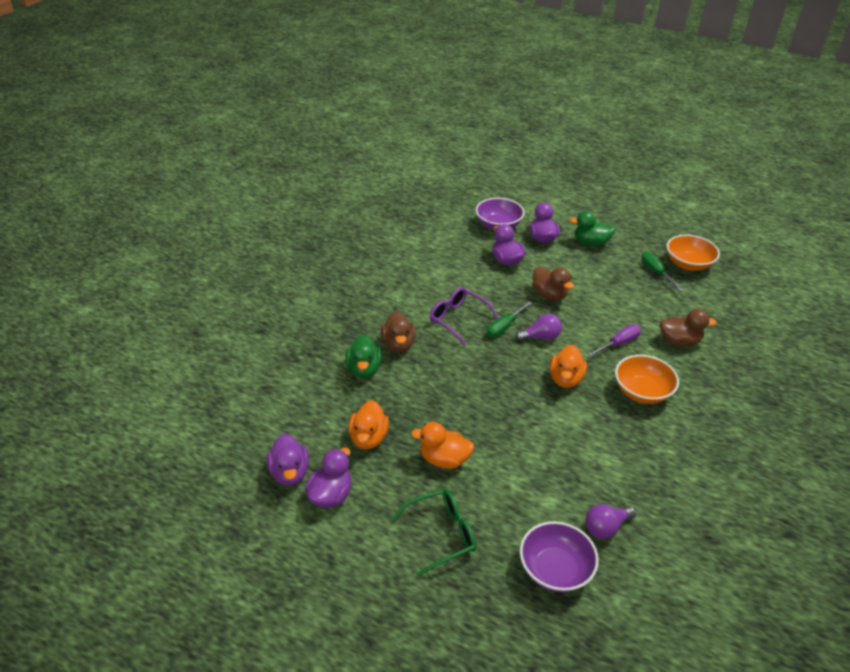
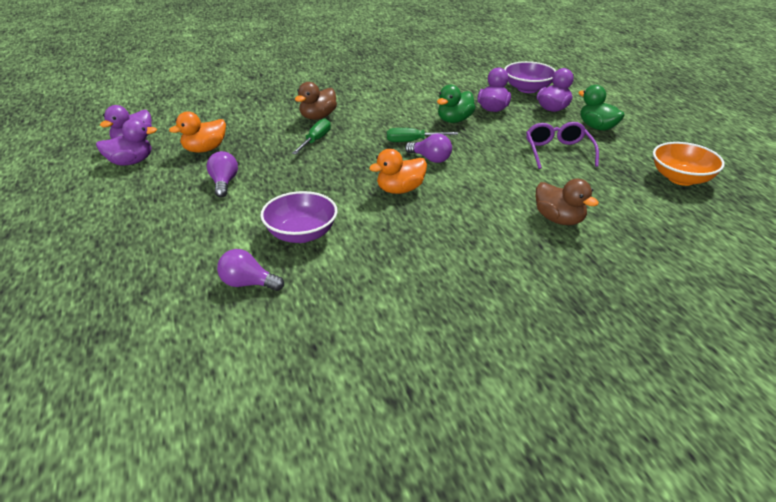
camera: 45 degrees right, 5 degrees down
green duck [346,334,382,378] -> green duck moved to [437,85,475,123]
green glasses [391,489,476,577] -> none
orange duck [411,422,474,469] -> purple light bulb [207,151,238,198]
purple glasses [430,287,498,346] -> purple glasses moved to [526,122,599,169]
purple bowl [520,521,599,593] -> purple bowl moved to [260,191,338,243]
brown duck [532,266,574,301] -> none
purple screwdriver [588,324,641,356] -> none
orange bowl [615,355,679,404] -> none
green screwdriver [641,252,683,291] -> green screwdriver moved to [292,118,331,155]

